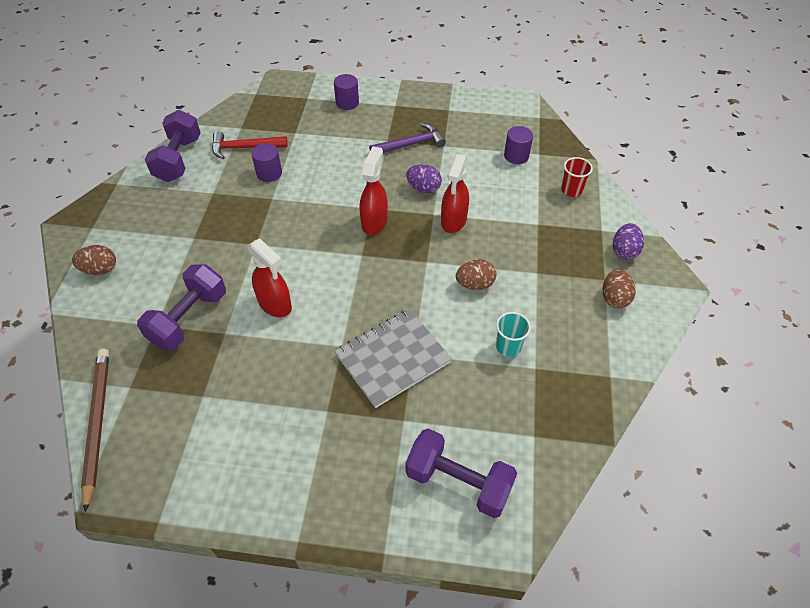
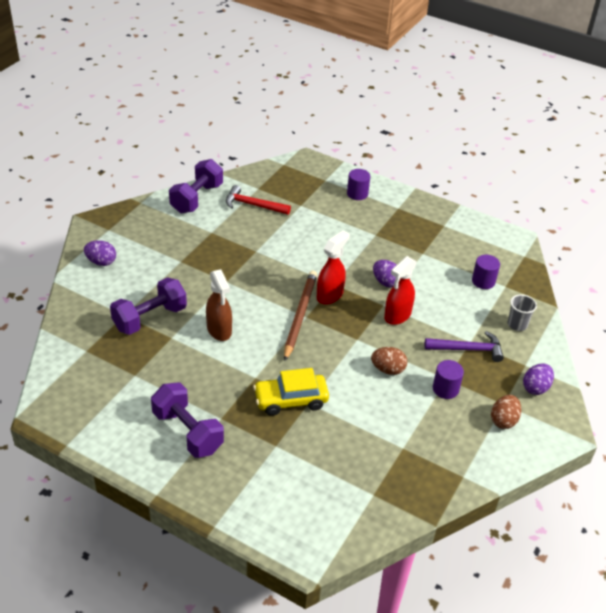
camera: 20 degrees right, 10 degrees down
brown egg [72,245,116,275] -> purple egg [84,240,116,266]
brown pencil [81,349,109,513] -> brown pencil moved to [284,271,317,361]
red spray bottle [247,239,292,317] -> brown spray bottle [206,269,232,341]
purple cylinder [251,143,282,182] -> purple cylinder moved to [433,360,464,399]
grey notebook [335,309,452,408] -> yellow car [253,368,329,416]
purple hammer [369,123,446,153] -> purple hammer moved to [425,331,504,362]
purple dumbbell [406,428,517,518] -> purple dumbbell moved to [151,383,224,458]
turquoise cup [496,312,531,357] -> none
red cup [561,157,593,197] -> grey cup [508,294,537,331]

